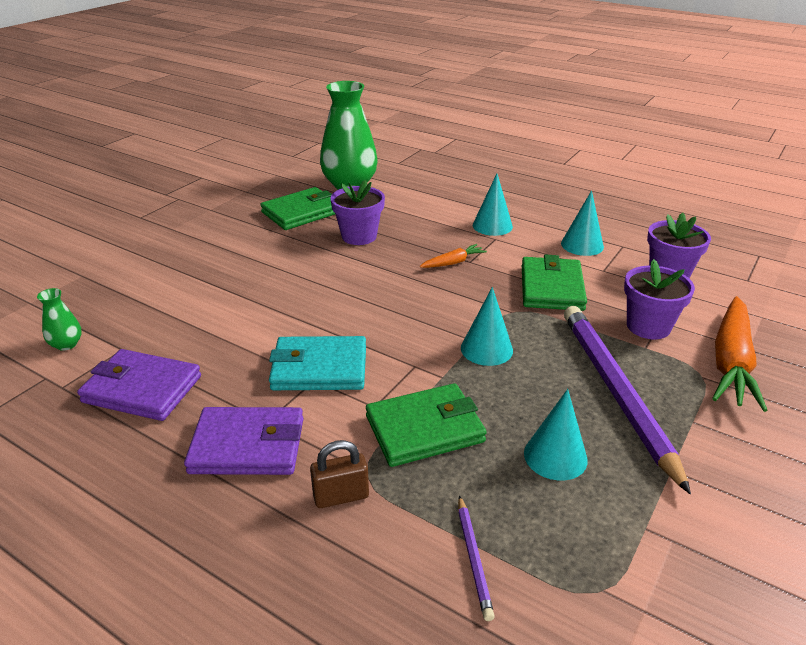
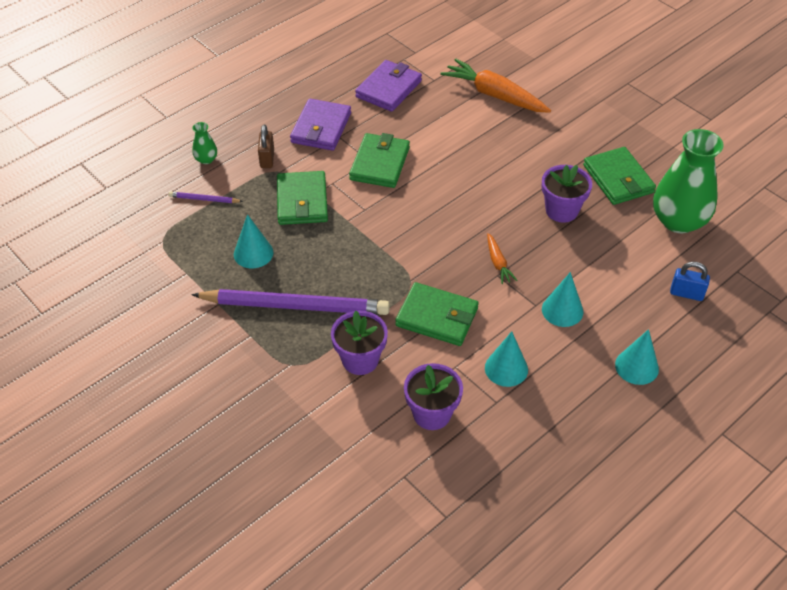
camera: 105 degrees right, 15 degrees up
green vase [37,288,82,351] -> green vase moved to [192,122,217,164]
turquoise wallet [269,336,366,390] -> green wallet [349,133,410,188]
turquoise cone [461,287,513,366] -> turquoise cone moved to [615,329,659,385]
orange carrot [712,296,768,412] -> orange carrot moved to [440,59,551,113]
none -> blue padlock [670,262,710,301]

